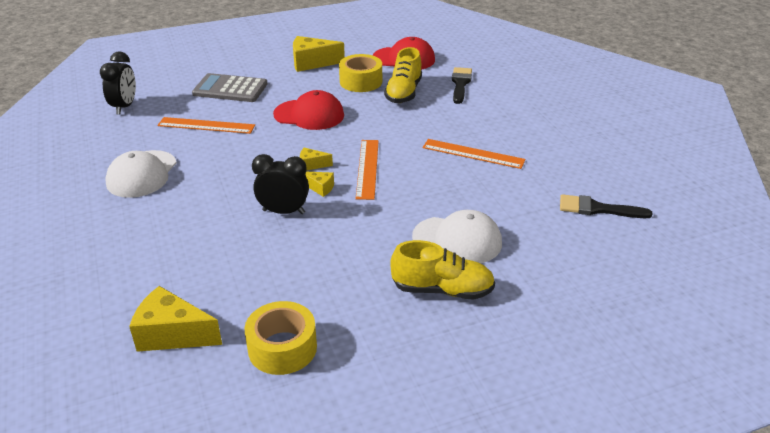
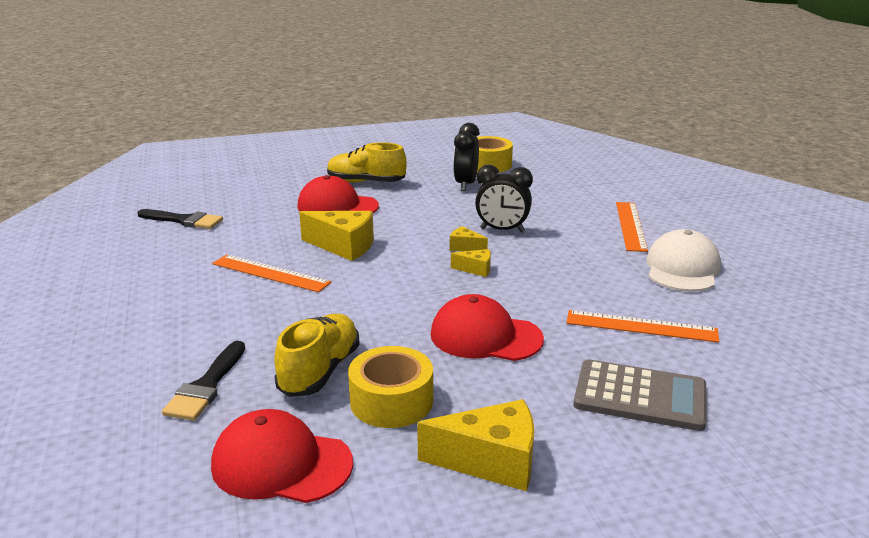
camera: 175 degrees left, 10 degrees down
black clock [100,51,136,115] -> black clock moved to [453,123,480,191]
yellow cheese [129,286,222,352] -> yellow cheese moved to [299,211,374,261]
orange ruler [356,140,379,200] -> orange ruler moved to [616,202,648,252]
white cap [412,210,502,263] -> red cap [297,175,379,213]

